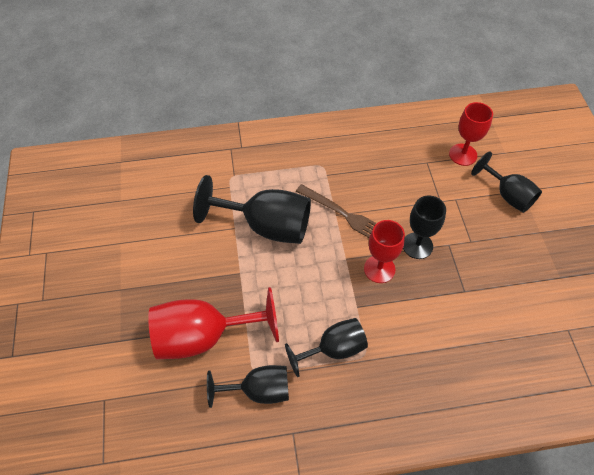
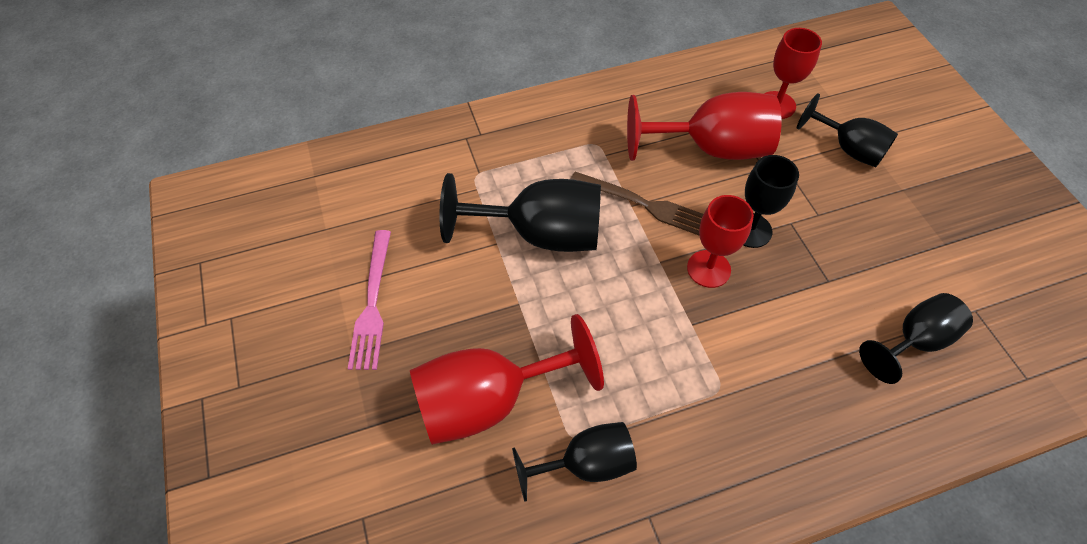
camera: 10 degrees left, 0 degrees up
black goblet [285,318,368,377] -> black goblet moved to [859,293,973,384]
none -> pink fork [348,230,391,370]
none -> red goblet [627,92,782,161]

